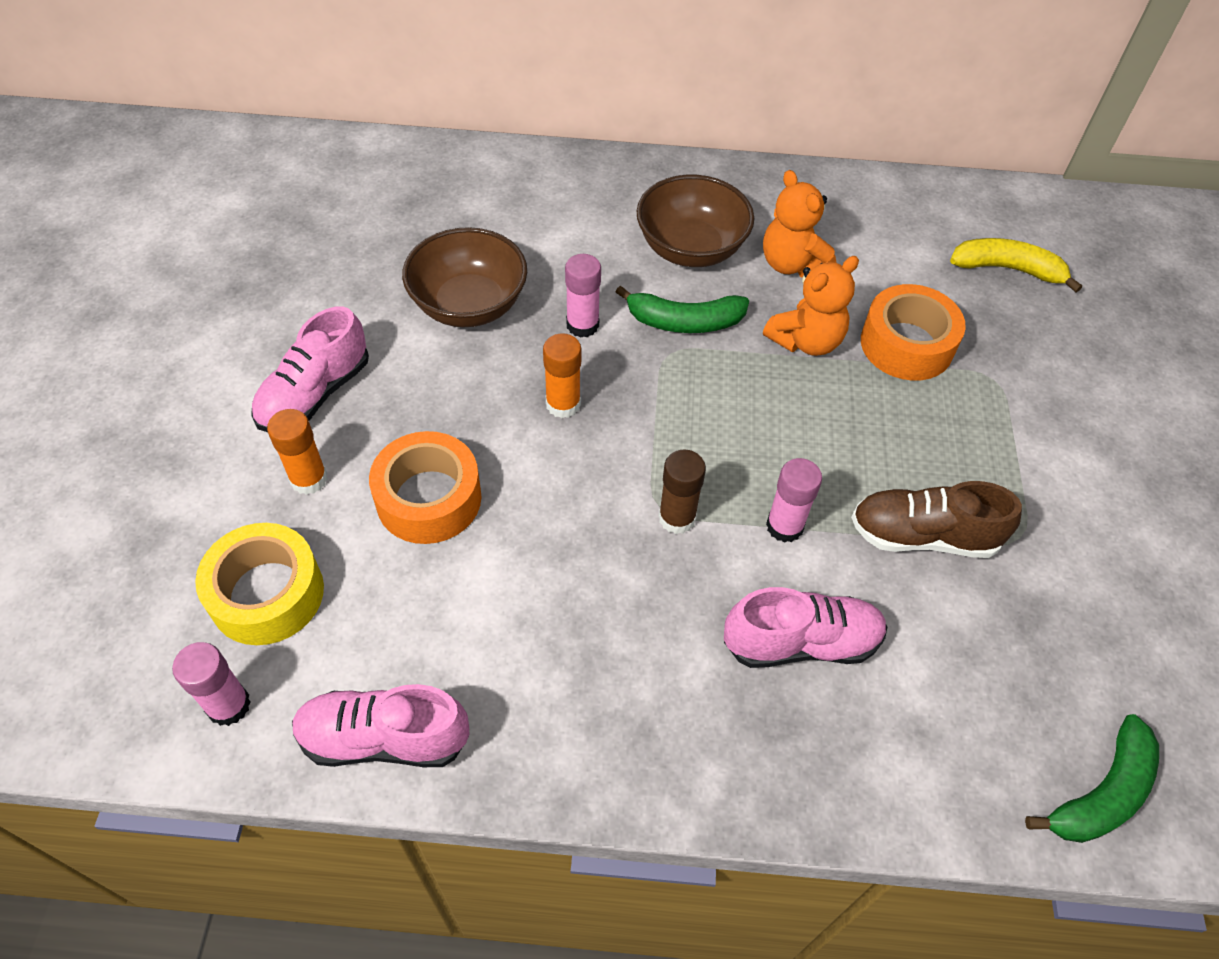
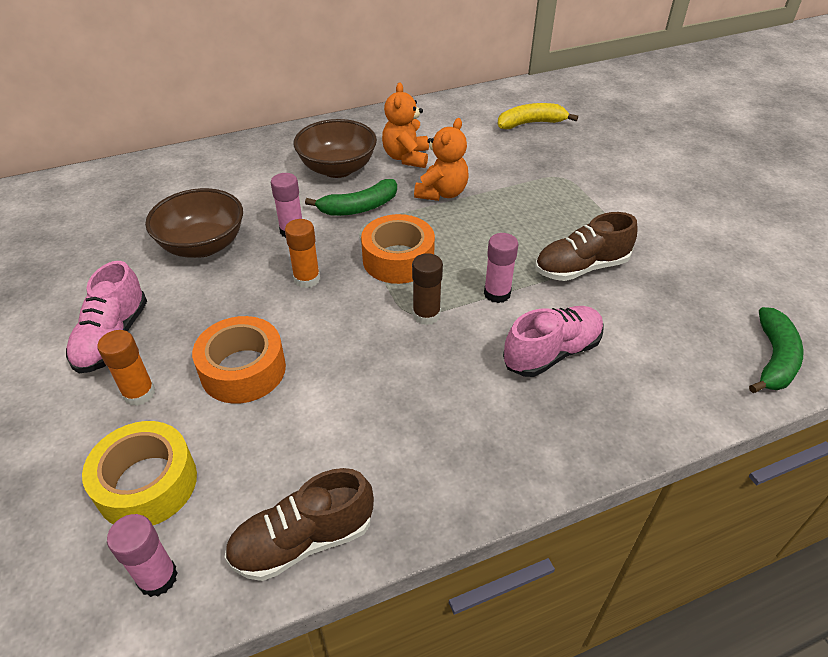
camera: 25 degrees left, 10 degrees down
pink shoe [292,684,469,767] -> brown shoe [225,468,374,581]
orange teddy bear [763,170,836,278] -> orange teddy bear turned 60 degrees clockwise [382,83,429,168]
orange tape [861,284,966,381] -> orange tape moved to [361,214,435,284]

